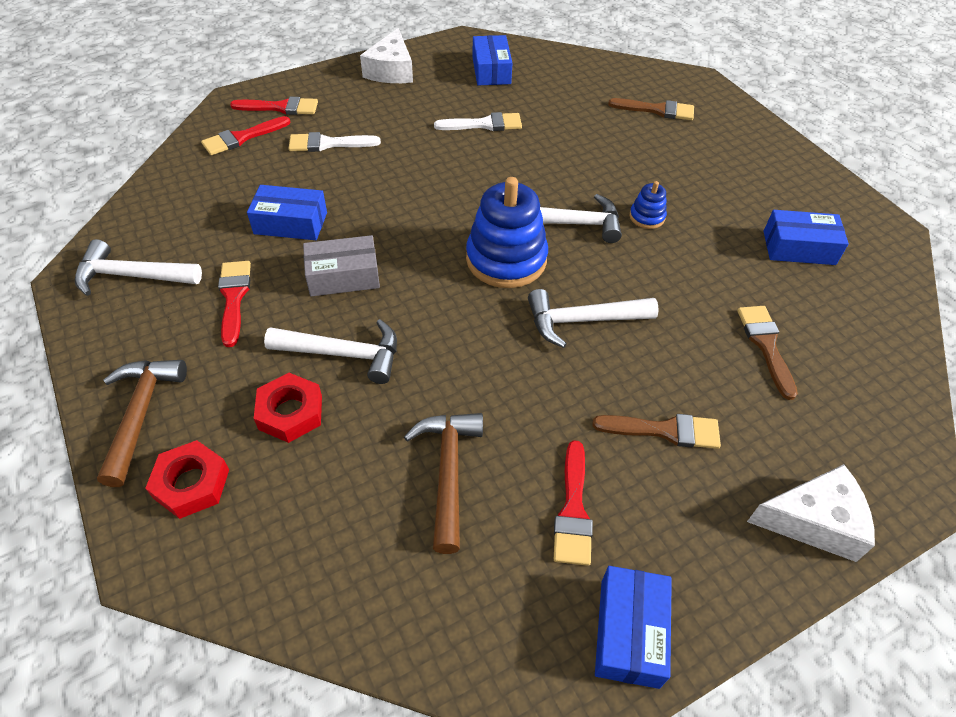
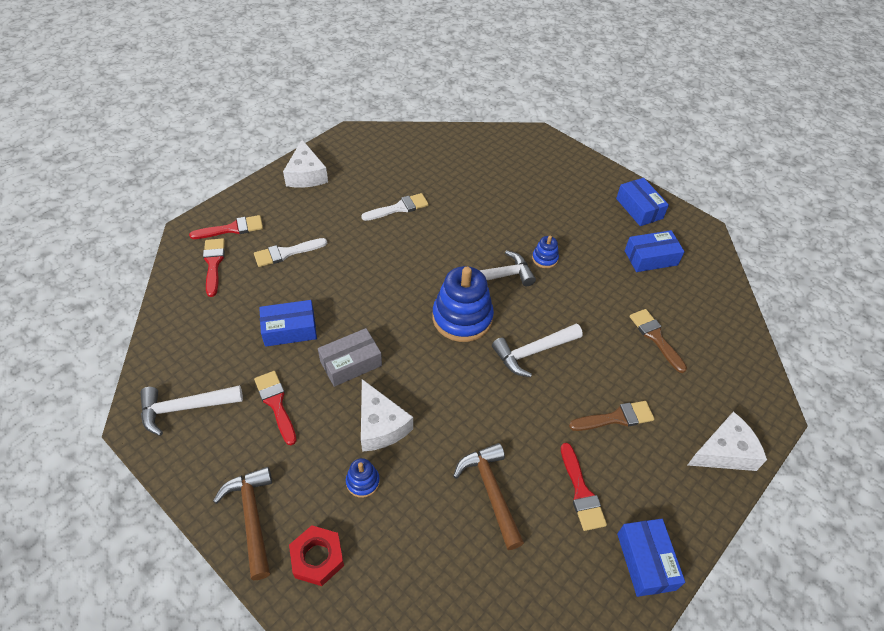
camera: 20 degrees left, 0 degrees up
red brush [201,116,290,155] -> red brush turned 135 degrees clockwise [203,238,225,297]
red nut [254,373,322,443] -> blue stacking toy [346,458,380,498]
white hammer [264,319,397,384] -> white cheese [361,379,413,452]
blue box [472,35,513,85] -> blue box moved to [616,178,669,226]
brown brush [608,98,694,120] -> none

